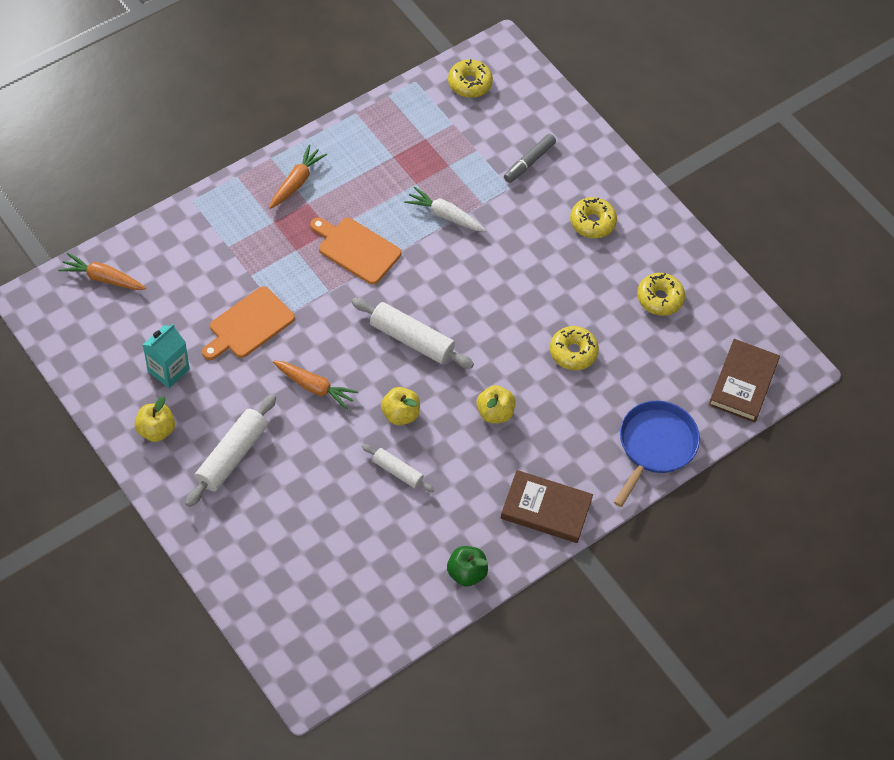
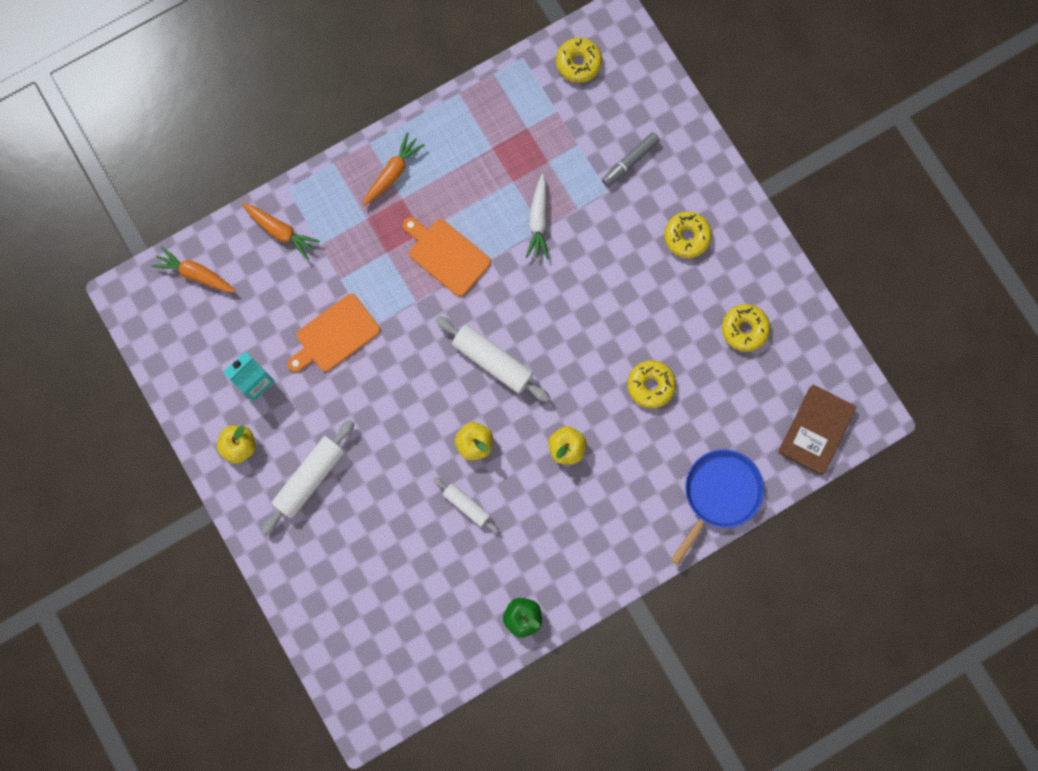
camera: 10 degrees right, 20 degrees up
orange carrot [273,360,358,410] -> orange carrot moved to [242,203,320,260]
white carrot [404,186,486,232] -> white carrot turned 120 degrees counterclockwise [526,174,549,259]
brown book [501,470,593,543] -> none

